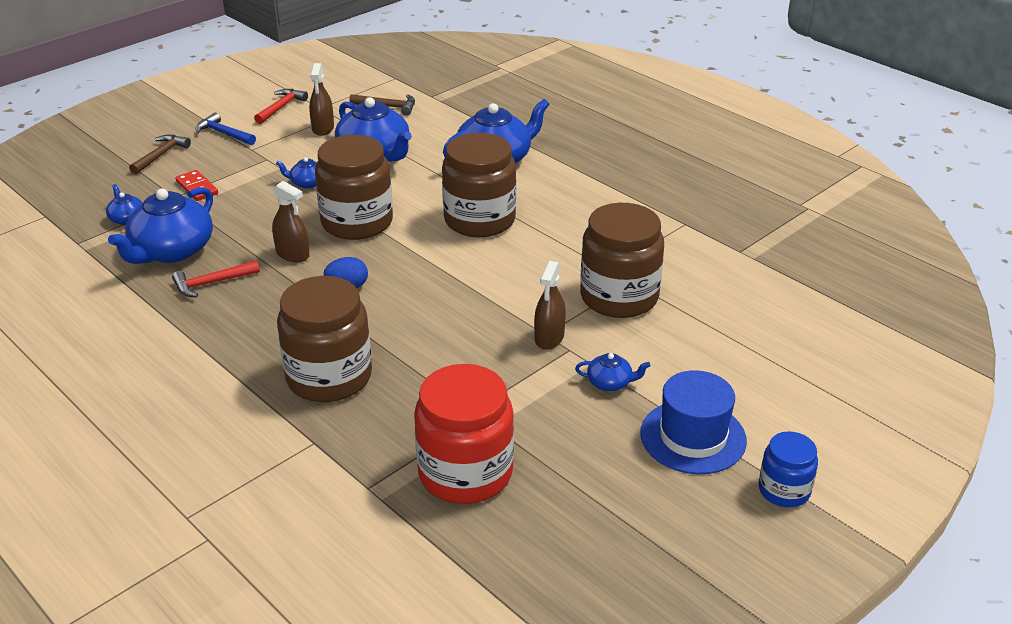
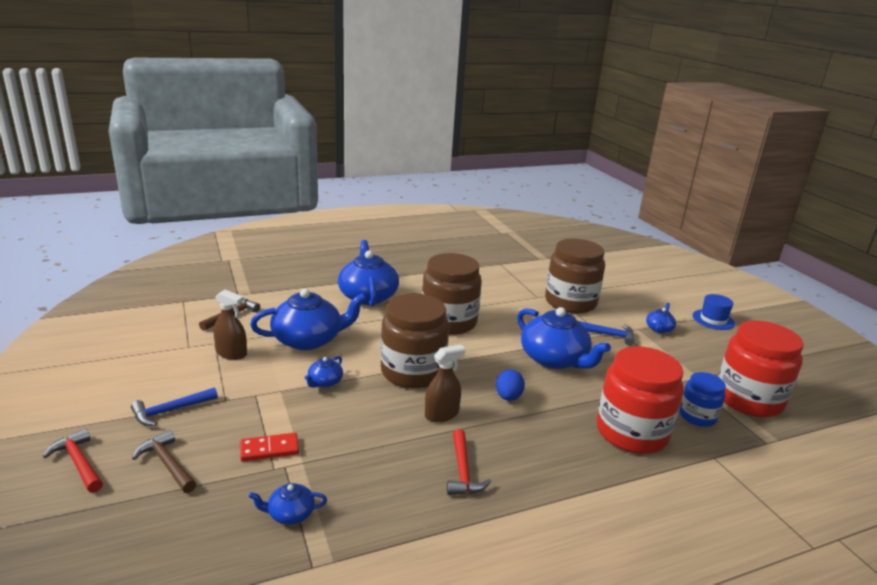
camera: 70 degrees left, 10 degrees down
blue teapot [108,187,213,264] -> blue teapot moved to [517,307,611,369]
red hammer [254,89,308,124] -> red hammer moved to [43,428,103,493]
brown jar [277,276,372,402] -> red jar [597,346,684,454]
brown spray bottle [534,261,566,350] -> blue hammer [578,321,635,345]
blue hat [640,370,747,474] -> blue hat [692,294,735,330], size x0.65
blue jar [759,431,818,507] -> blue jar moved to [679,372,726,427]

